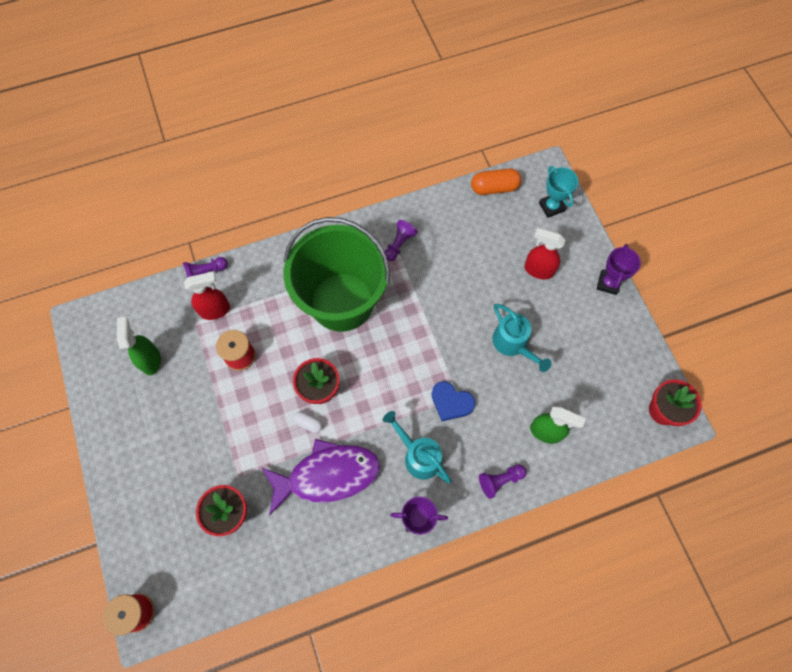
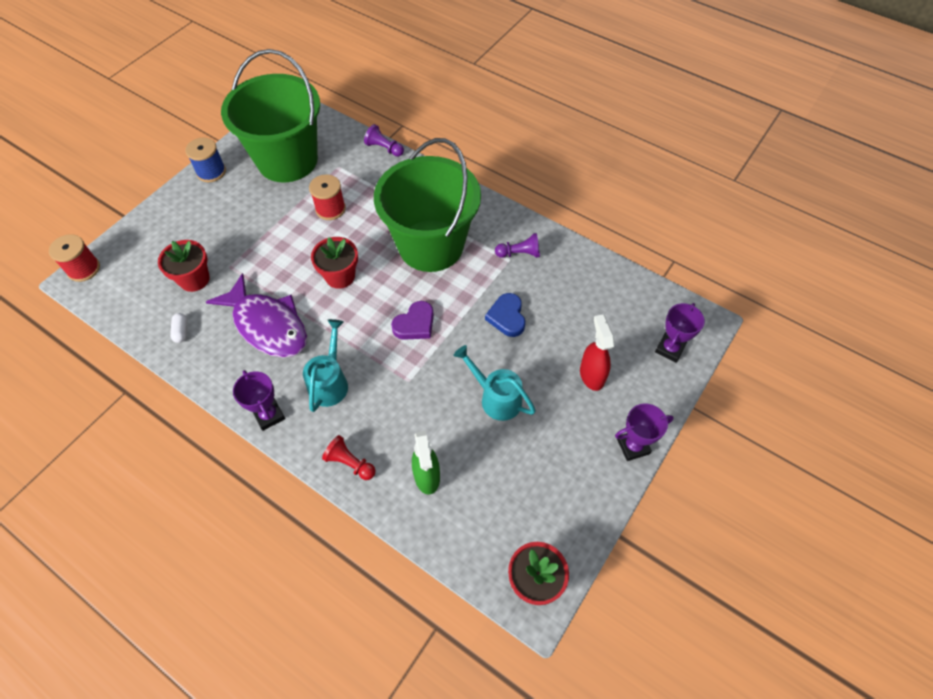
camera: 55 degrees right, 10 degrees down
green spray bottle [117,317,161,375] -> green bucket [221,49,320,182]
red spray bottle [184,272,230,320] -> none
white capsule [293,411,322,433] -> white capsule moved to [170,313,187,343]
blue heart [432,381,475,421] -> blue heart moved to [485,293,525,337]
orange capsule [471,168,521,195] -> none
purple pawn [479,464,527,499] -> red pawn [322,435,375,480]
turquoise watering can [492,304,552,372] -> turquoise watering can turned 105 degrees clockwise [453,345,536,421]
turquoise trophy [539,166,578,218] -> purple trophy [655,303,705,363]
none -> blue spool [185,138,226,182]
none -> purple heart [391,301,434,340]

